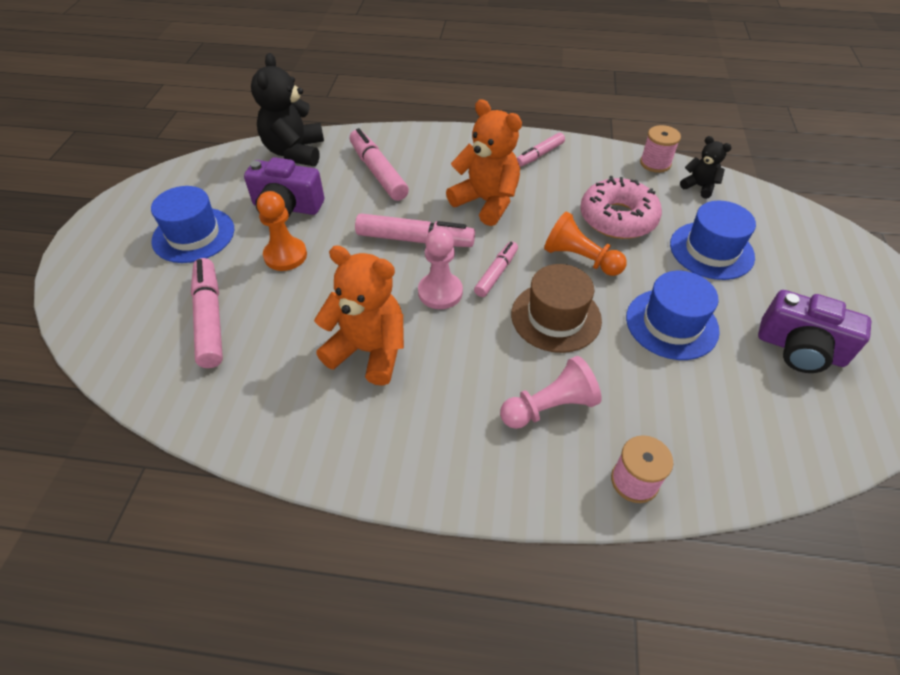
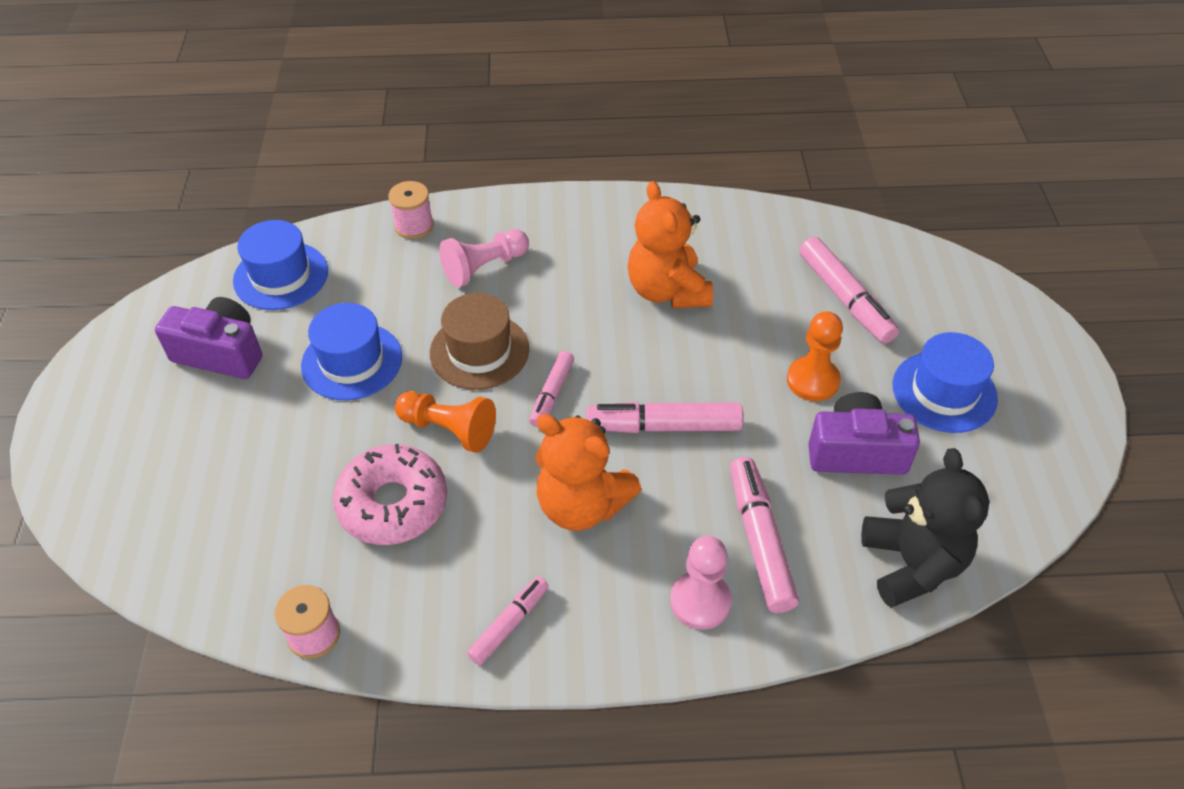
camera: 170 degrees right, 0 degrees up
orange teddy bear [314,245,404,386] -> orange teddy bear turned 60 degrees clockwise [628,181,713,308]
pink marker [350,128,409,201] -> pink marker turned 150 degrees counterclockwise [730,457,799,613]
pink pawn [418,228,463,309] -> pink pawn moved to [670,536,732,630]
blue hat [670,201,756,280] -> blue hat moved to [233,220,328,310]
black teddy bear [680,136,732,199] -> none

